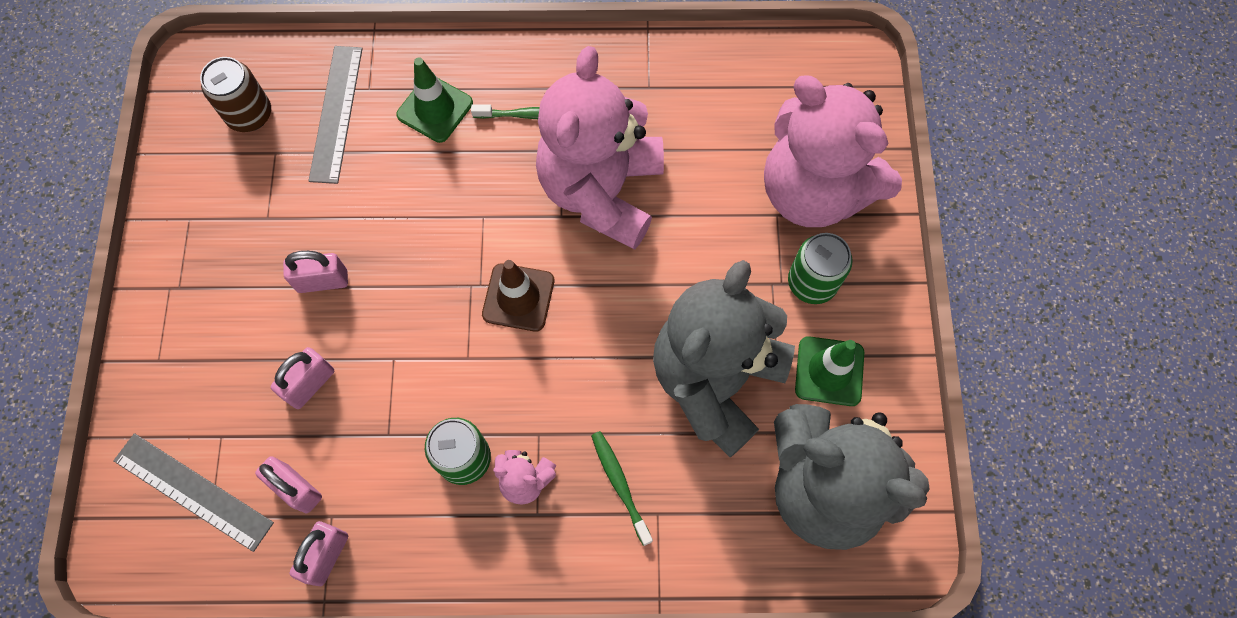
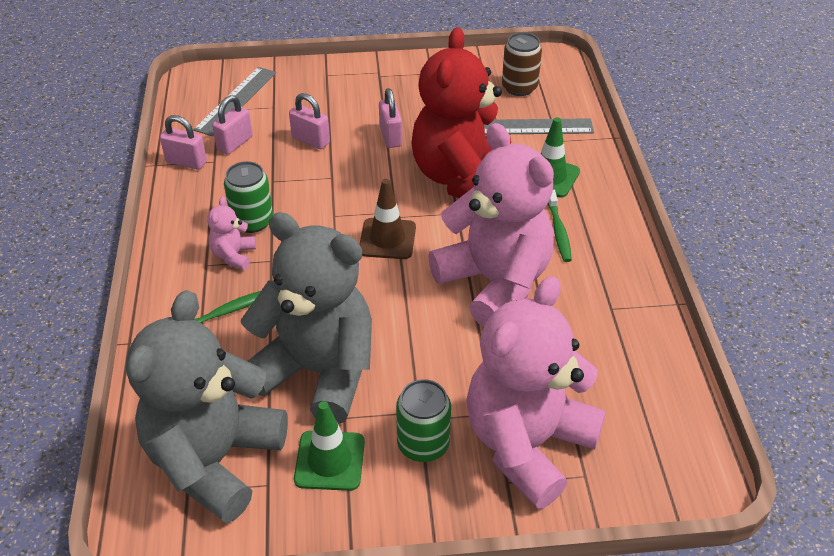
camera: 85 degrees right, 25 degrees down
pink teddy bear [536,46,664,250] -> pink teddy bear turned 45 degrees clockwise [428,123,554,326]
none -> red teddy bear [411,27,511,198]

